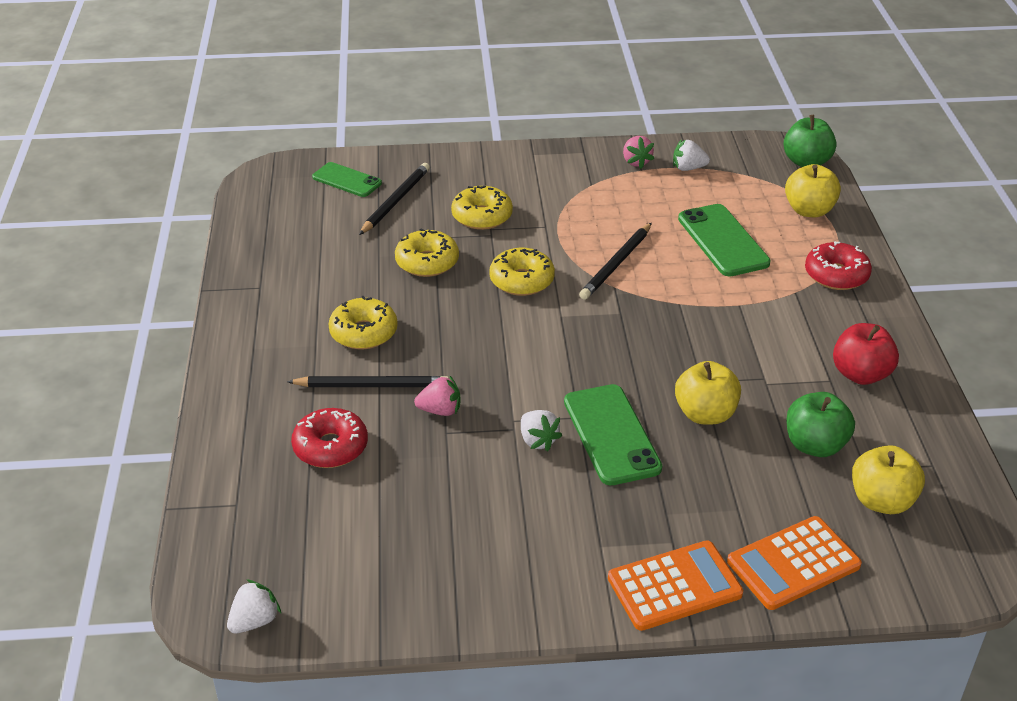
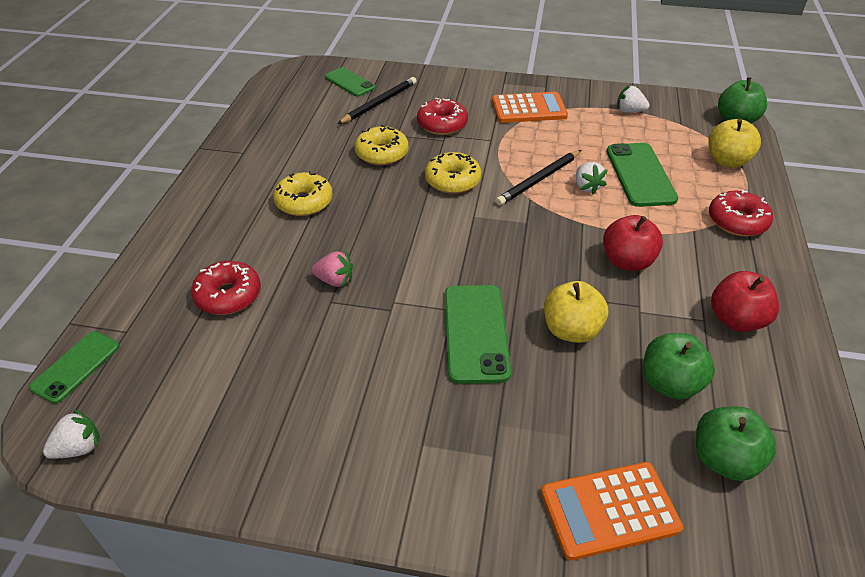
camera: 15 degrees right, 5 degrees up
black pencil [287,376,449,387] -> none
yellow donut [451,186,513,230] -> red donut [417,98,468,135]
white strawberry [521,410,562,451] -> white strawberry moved to [576,162,608,194]
orange calculator [608,540,743,631] -> orange calculator moved to [492,92,568,123]
pink strawberry [623,136,654,168] -> none
yellow apple [852,445,925,514] -> green apple [696,407,777,481]
none -> green phone [29,331,120,404]
none -> red apple [603,215,663,271]

